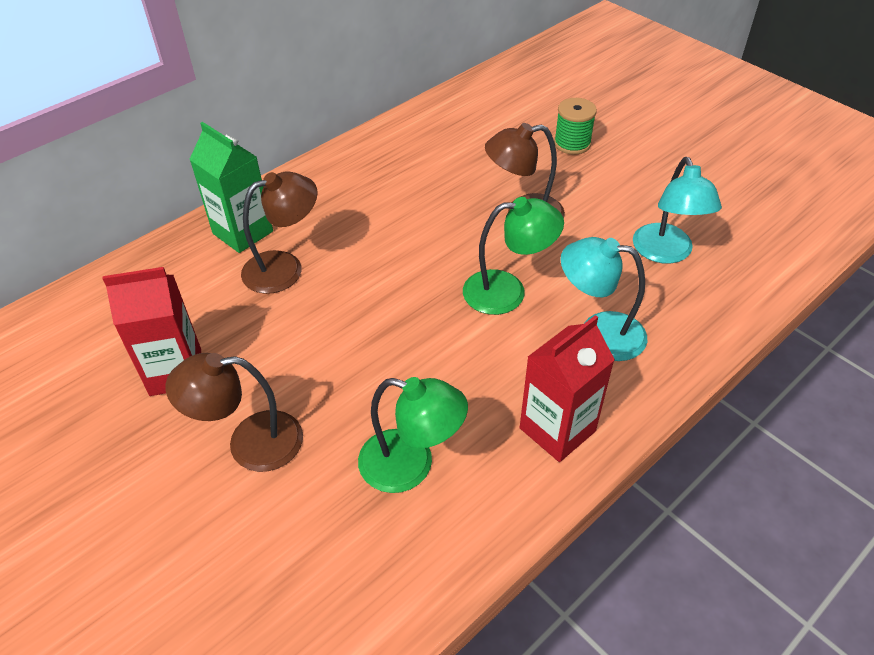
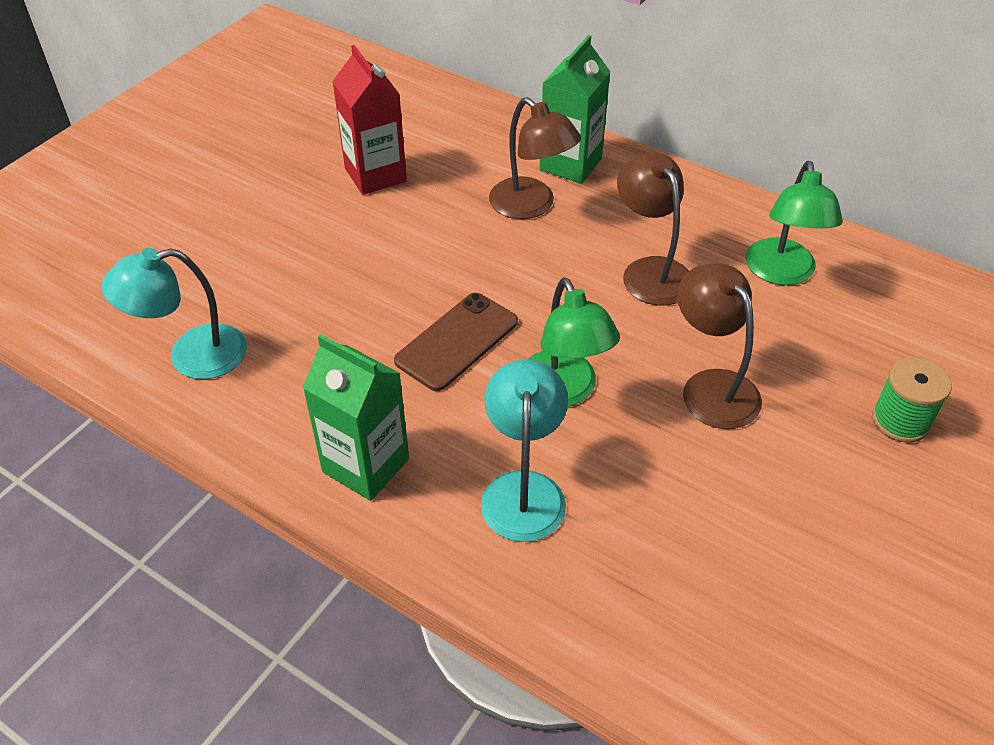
camera: 75 degrees right, 0 degrees up
brown lamp [165,353,303,472] -> brown lamp moved to [617,152,689,306]
green lamp [358,377,468,493] -> green lamp moved to [746,161,843,285]
red carton [520,315,615,462] -> green carton [303,334,409,501]
turquoise lamp [633,157,722,264] -> turquoise lamp moved to [101,248,247,379]
none -> brown phone [394,293,518,391]

